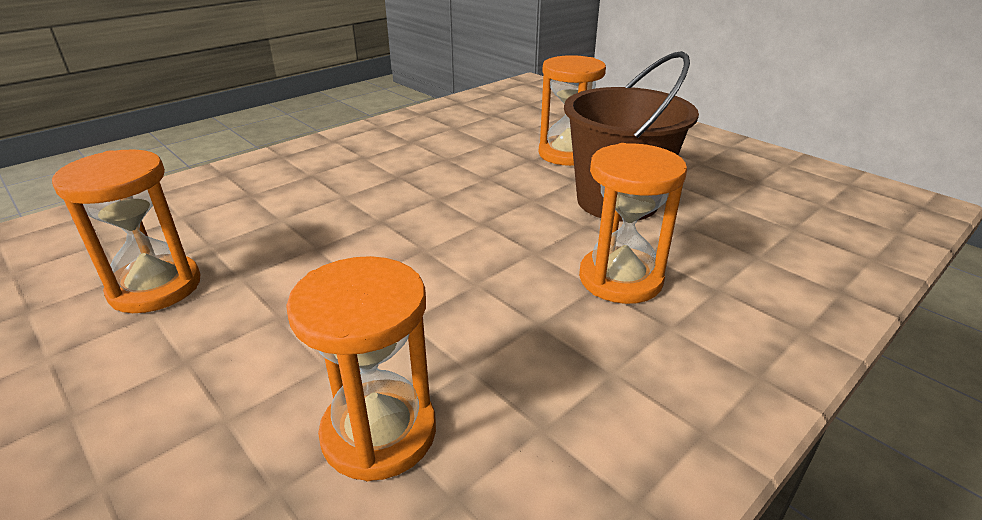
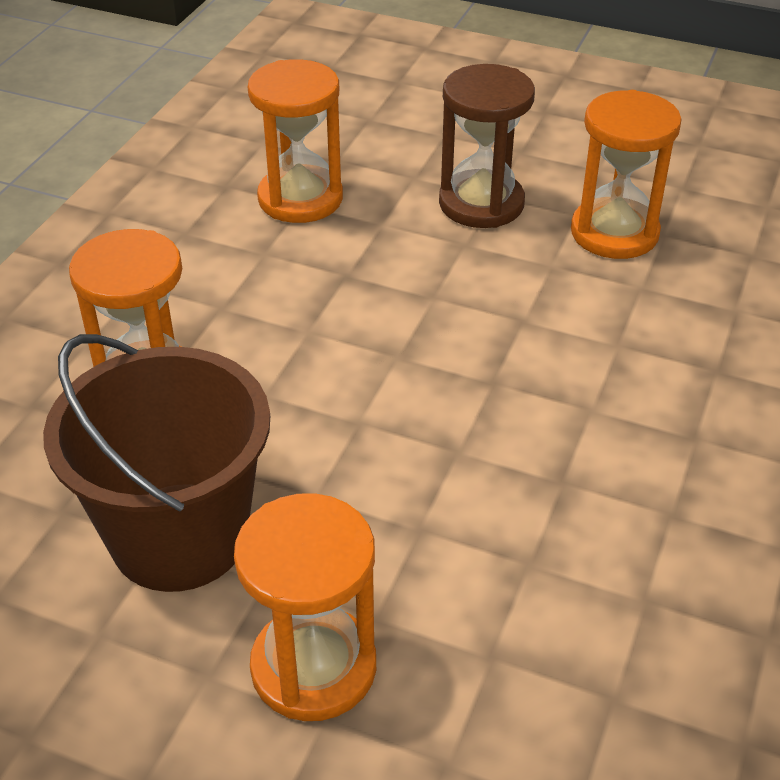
camera: 155 degrees right, 10 degrees up
none -> brown hourglass [439,64,535,228]

